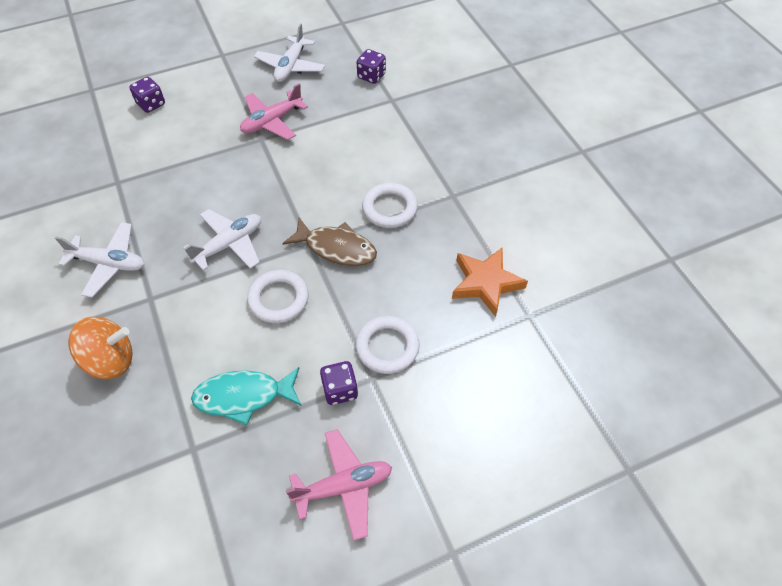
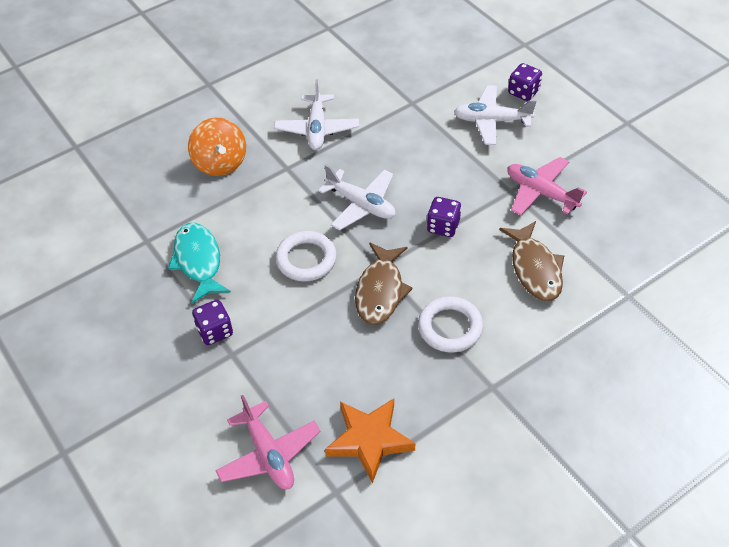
camera: 80 degrees right, 5 degrees down
white plane [254,24,325,82] -> white plane moved to [454,85,536,145]
pink plane [286,429,392,541] -> pink plane moved to [215,395,321,489]
white ring [356,316,420,374] -> none
purple dice [357,49,386,84] -> purple dice moved to [427,197,461,237]
none -> brown fish [499,221,564,301]

